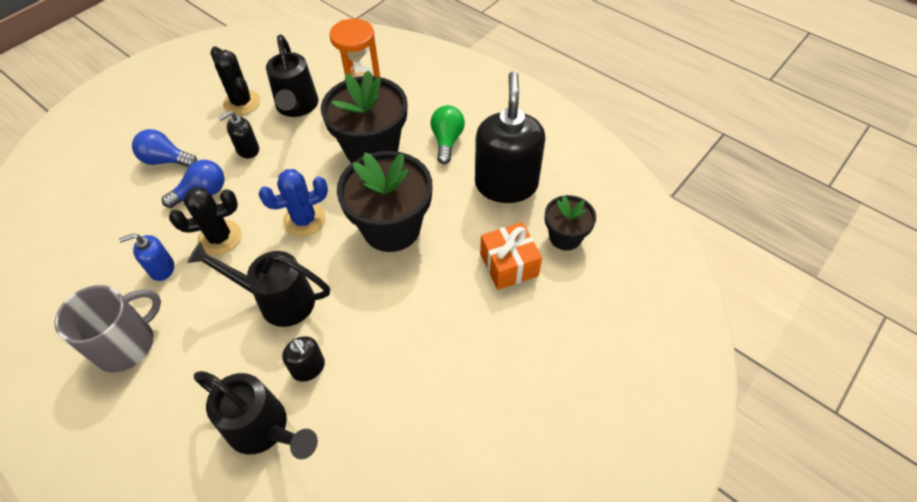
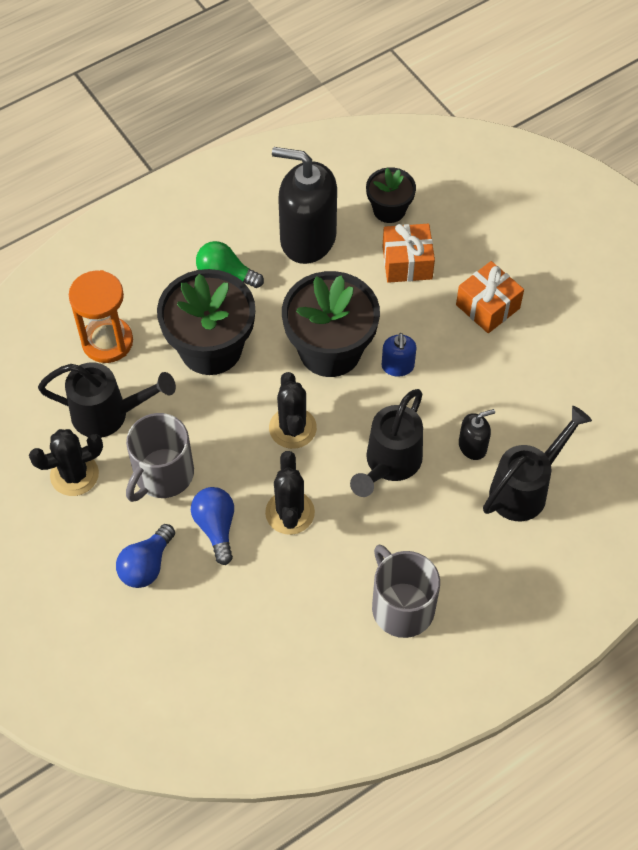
camera: 75 degrees left, 5 degrees up
blue soap dispenser [119,233,174,281] -> blue soap dispenser moved to [382,333,417,377]
black soap dispenser [218,111,259,158] -> grey mug [126,413,194,502]
blue cactus [258,169,328,237] -> black cactus [269,372,317,449]
none -> orange gift [456,261,524,333]

